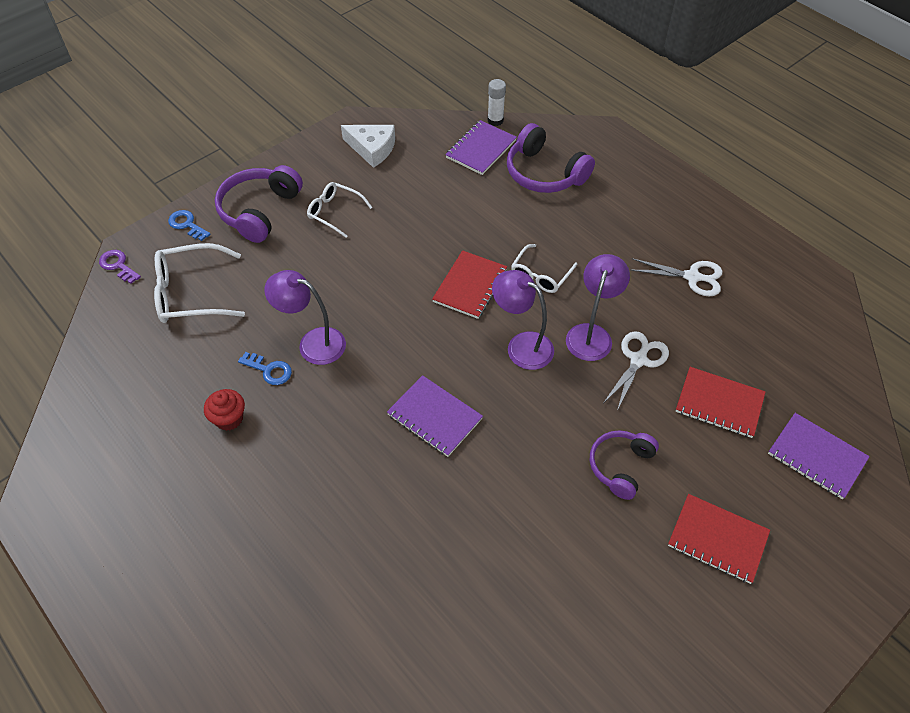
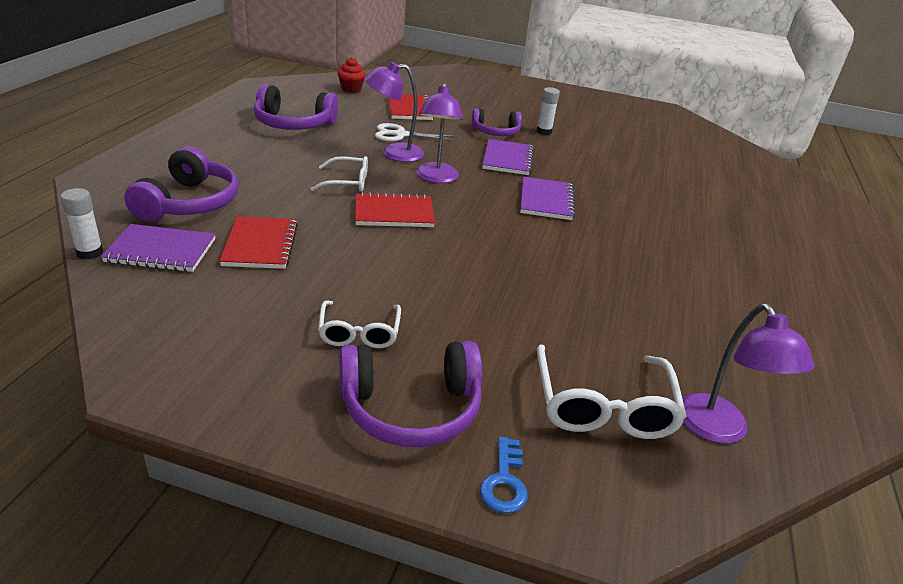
camera: 125 degrees left, 20 degrees down
purple key [99,250,141,284] -> none
white glasses [154,243,245,323] -> white glasses turned 45 degrees clockwise [537,345,687,439]
red cupcake [204,389,245,431] -> red cupcake moved to [337,57,366,93]
blue key [238,352,292,385] -> none
purple lamp [264,270,346,365] -> purple lamp moved to [682,303,815,444]
white cheese [341,125,395,168] -> none
white scissors [631,258,723,297] -> purple headphones [254,84,338,130]
red notebook [668,494,770,584] -> red notebook moved to [219,216,298,269]
purple notebook [768,413,870,499] -> purple notebook moved to [482,139,534,175]
none -> white glue stick [537,87,560,135]

